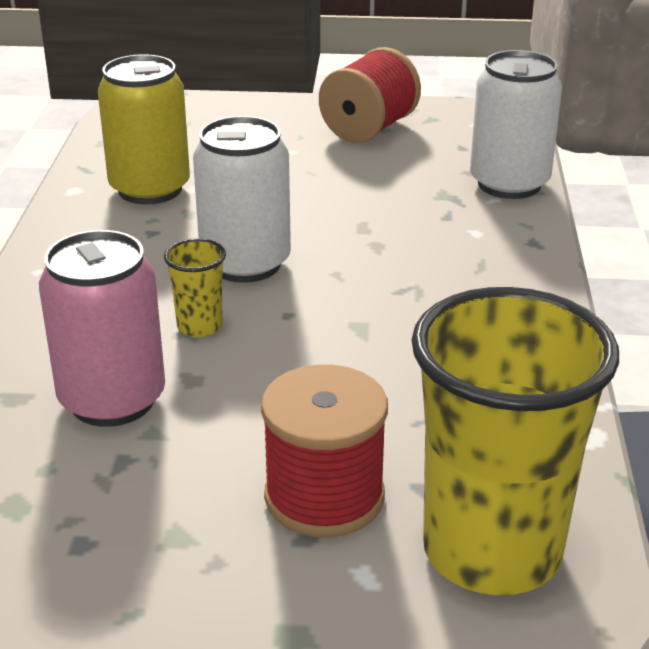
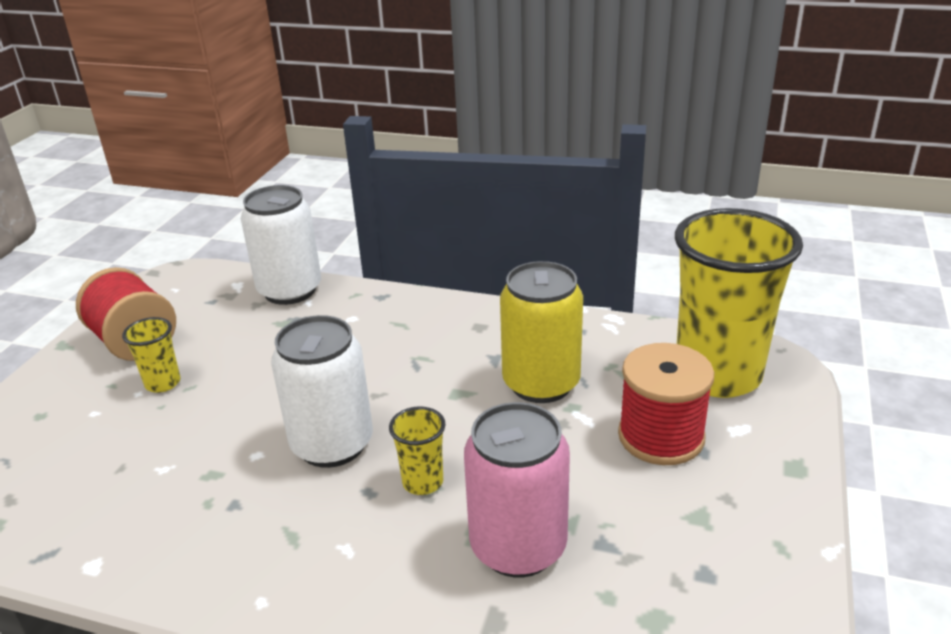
camera: 75 degrees left, 0 degrees up
yellow can [98,54,190,204] -> yellow can moved to [500,261,583,403]
none -> yellow cup [122,317,180,393]

